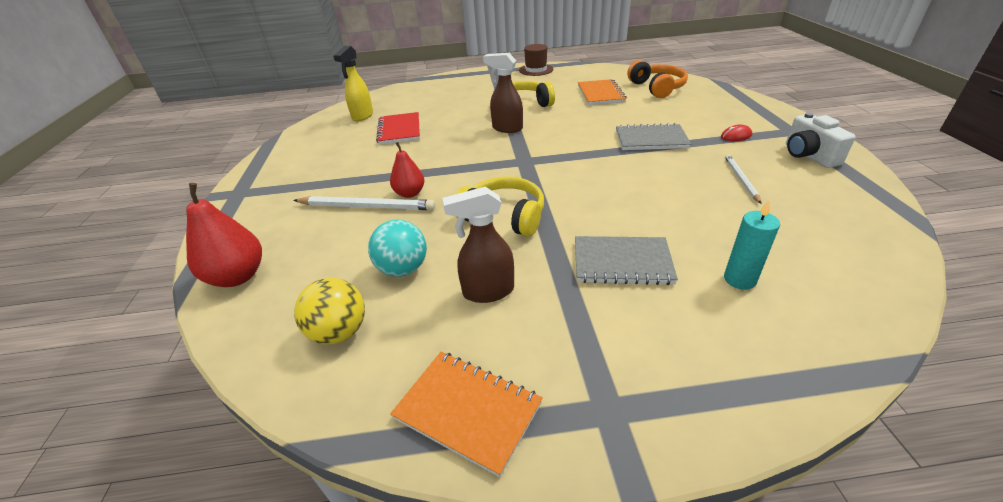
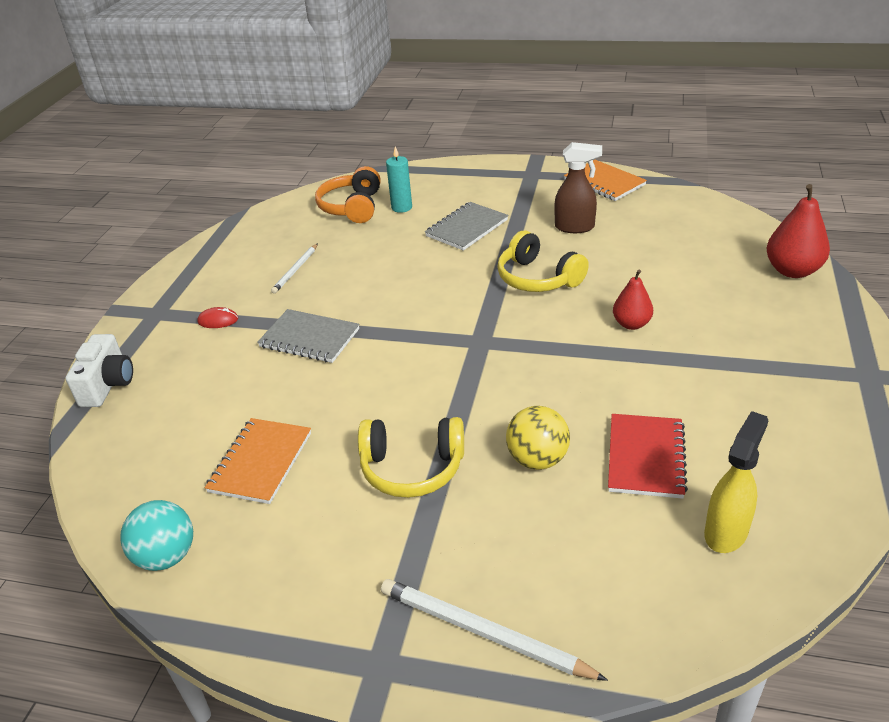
camera: 160 degrees left, 0 degrees up
white pencil [293,196,435,210] -> white pencil moved to [381,579,608,681]
yellow ball [294,278,365,344] -> yellow ball moved to [506,406,570,470]
turquoise ball [368,220,427,277] -> turquoise ball moved to [120,500,193,571]
brown spray bottle [483,53,523,133] -> none
brown hat [519,44,553,76] -> none
grey notebook [575,236,678,285] -> grey notebook turned 75 degrees counterclockwise [425,202,508,251]
orange headphones [627,60,688,98] -> orange headphones moved to [315,166,381,223]
white camera [786,112,856,168] -> white camera moved to [66,334,133,407]

